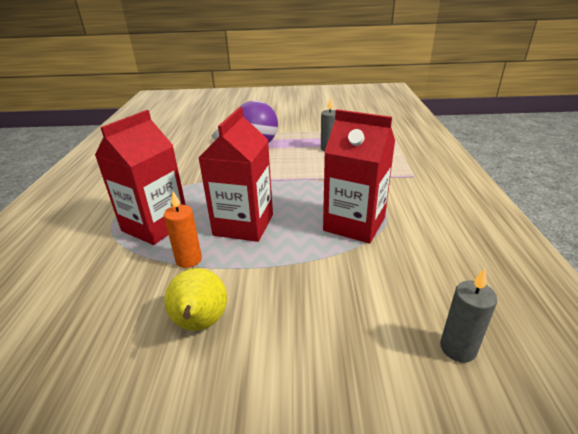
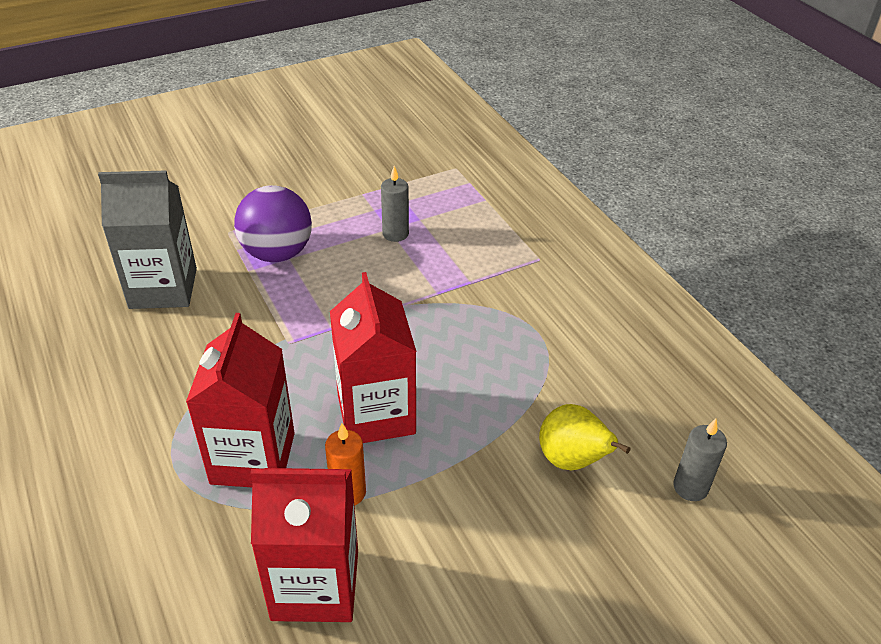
camera: 30 degrees left, 10 degrees up
yellow pear [164,268,227,331] -> yellow pear moved to [539,404,631,470]
red carton [323,109,395,243] -> red carton moved to [250,468,358,622]
none -> grey carton [98,171,197,309]

